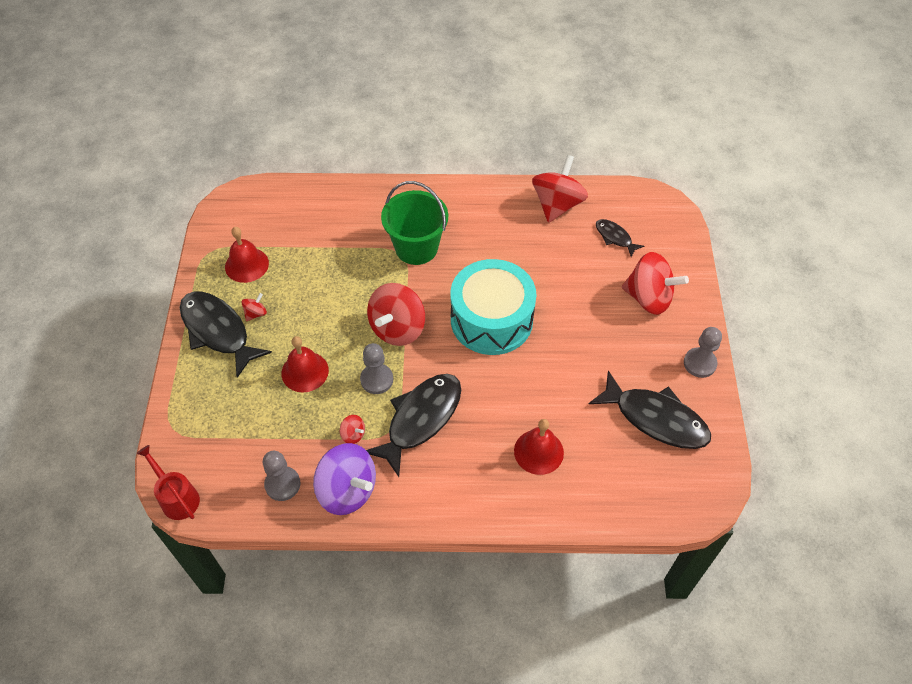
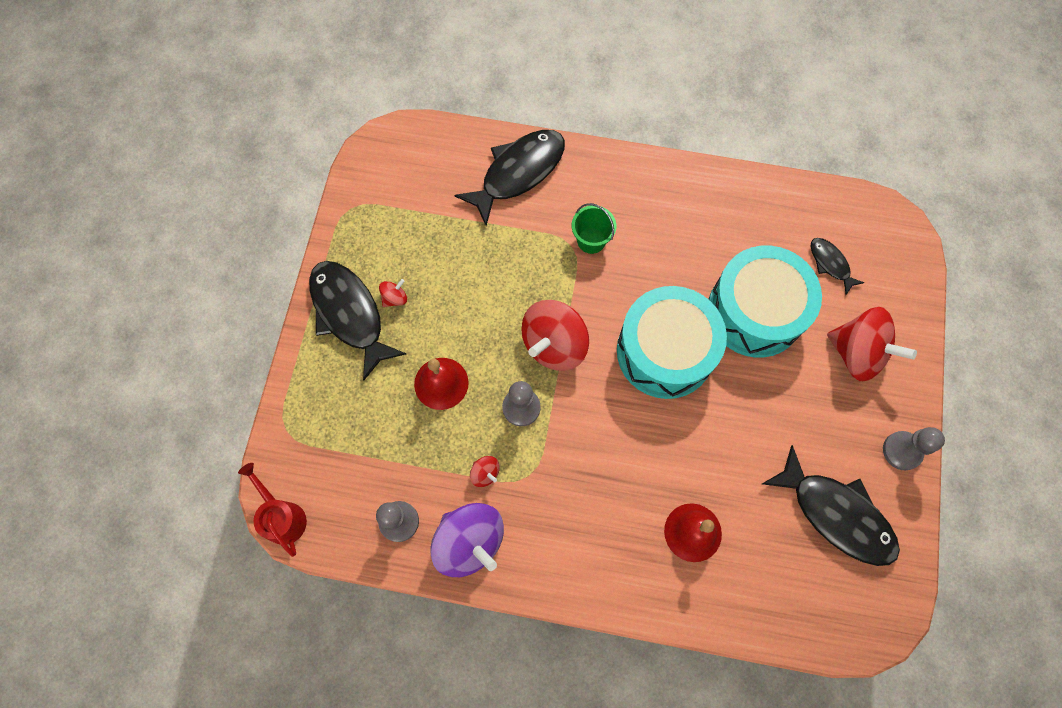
camera: 10 degrees right, 15 degrees up
red bell [225,227,269,283] -> none
black fish [366,374,461,477] -> black fish moved to [455,130,565,226]
green bucket [381,181,448,265] -> green bucket [572,203,616,254], size x0.57
red spinning top [532,155,588,223] -> none
none -> turquoise drum [708,246,822,358]

